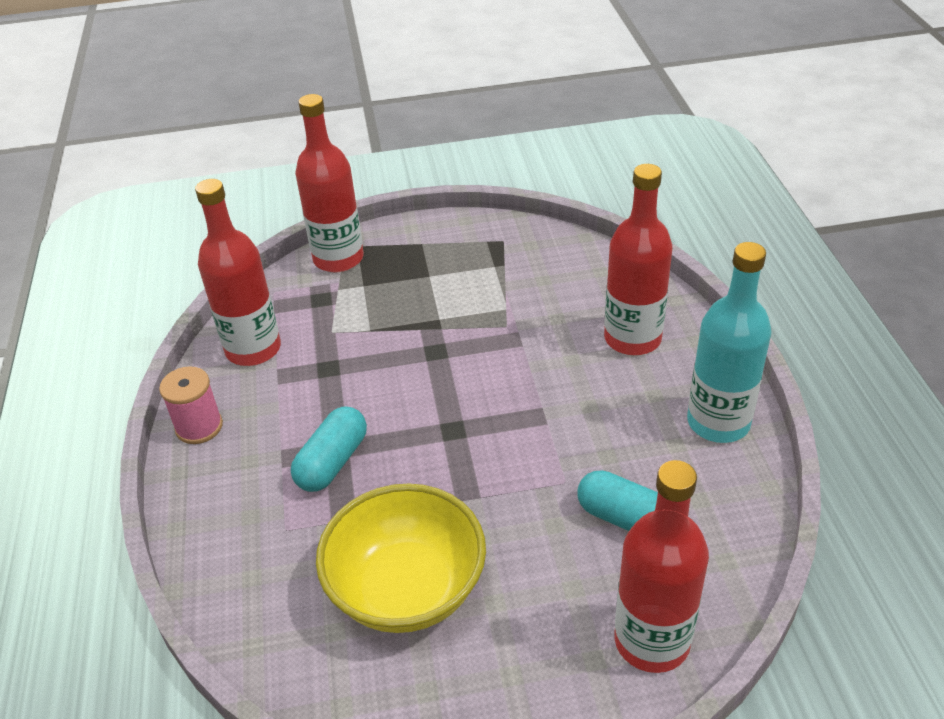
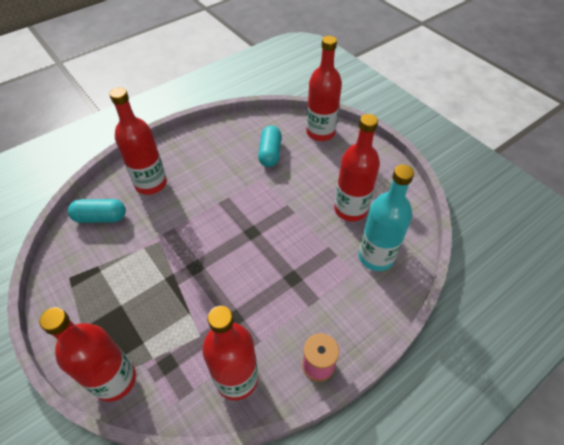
camera: 120 degrees left, 10 degrees up
turquoise capsule [291,407,367,492] -> turquoise capsule moved to [68,199,126,223]
yellow bowl [316,483,486,633] -> red bottle [334,114,380,222]
turquoise bottle [687,242,772,443] -> turquoise bottle moved to [359,165,414,271]

